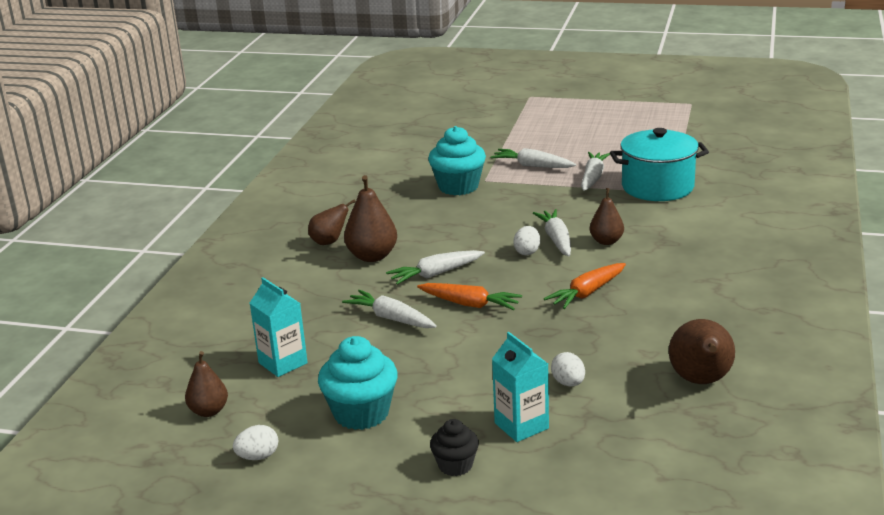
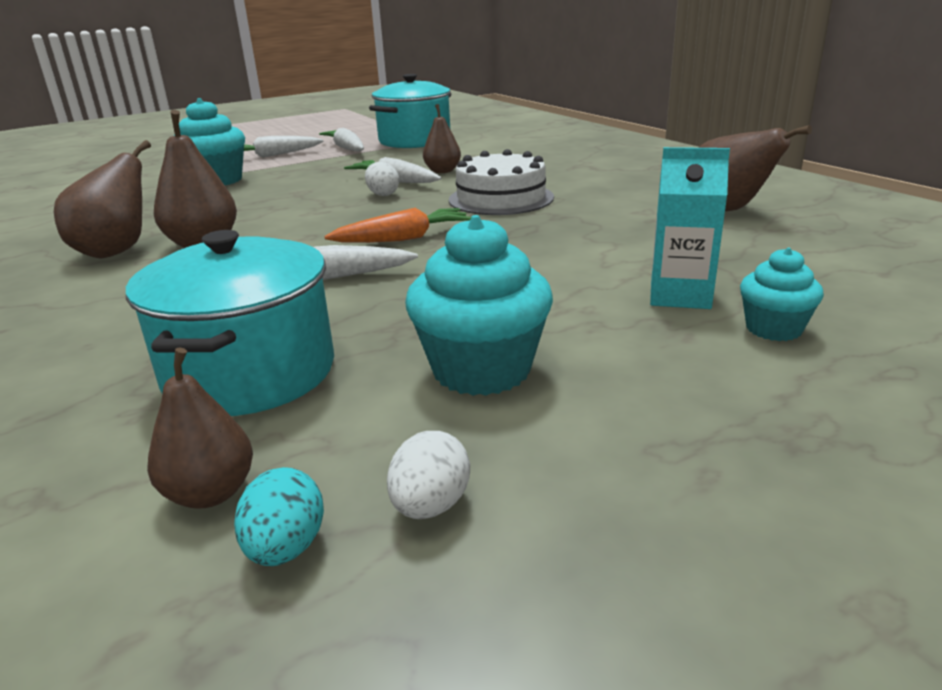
camera: 45 degrees left, 0 degrees up
turquoise carton [250,278,308,377] -> turquoise pot [126,230,334,416]
brown pear [308,199,356,245] -> brown pear [54,140,151,258], size x1.55
white carrot [386,250,485,285] -> none
black cupcake [430,419,479,476] -> none
orange carrot [544,263,626,309] -> white cake [449,149,554,215]
white egg [551,352,585,387] -> none
none -> turquoise egg [234,467,324,566]
none -> turquoise cupcake [740,248,824,341]

